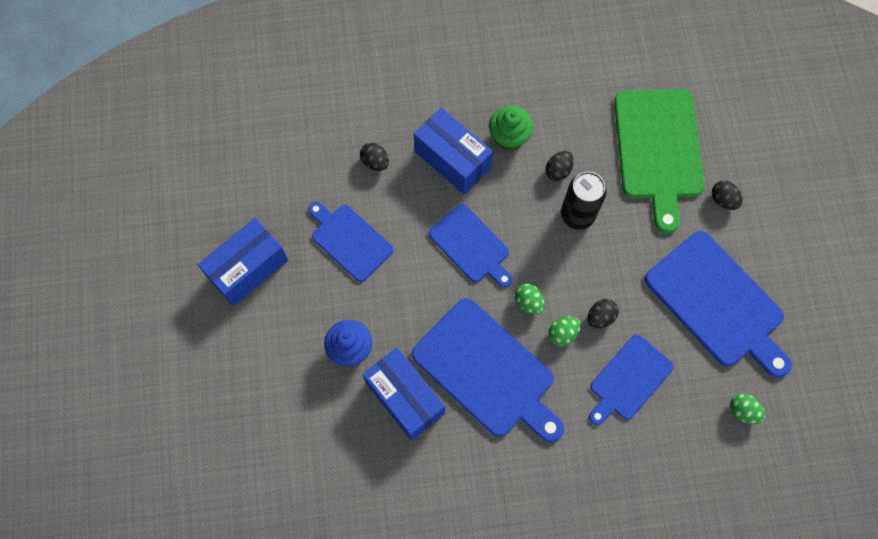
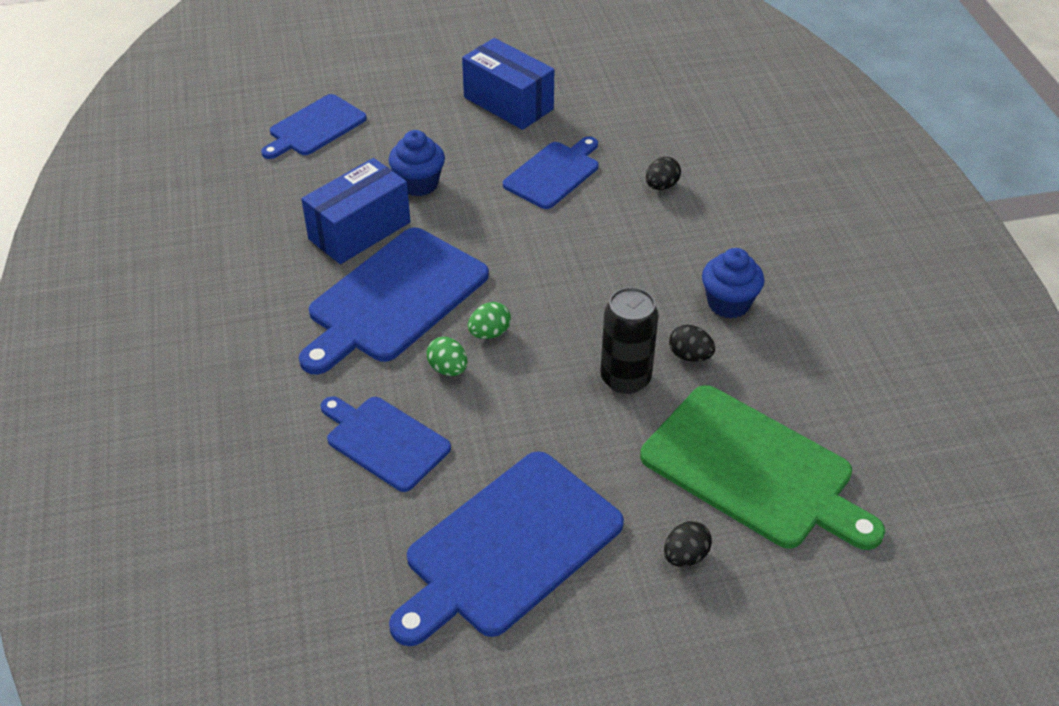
camera: 85 degrees right, 25 degrees down
blue box [414,107,493,195] -> none
blue cutting board [429,204,513,288] -> blue cutting board moved to [261,94,367,159]
green cupcake [489,106,533,151] -> blue cupcake [702,248,764,319]
black egg [587,299,619,328] -> none
green cutting board [614,89,704,234] -> green cutting board turned 135 degrees counterclockwise [640,385,885,550]
green egg [730,393,765,424] -> none

